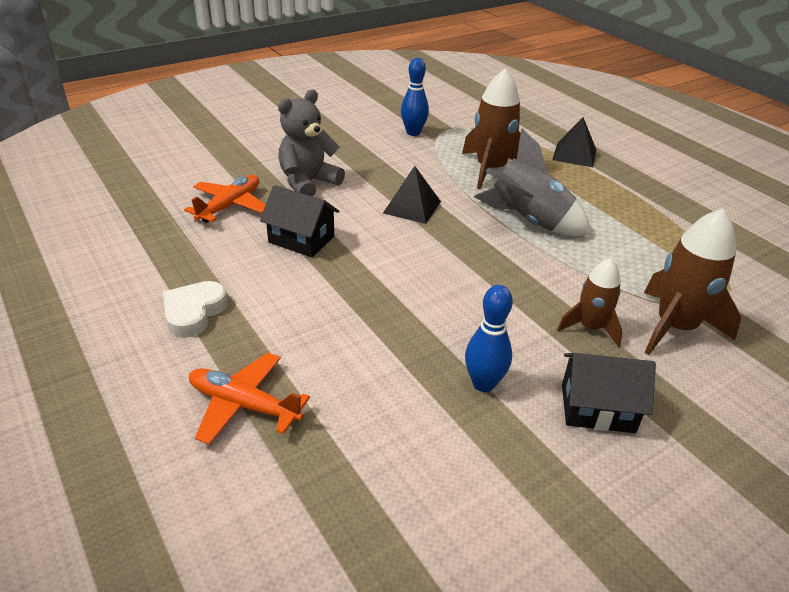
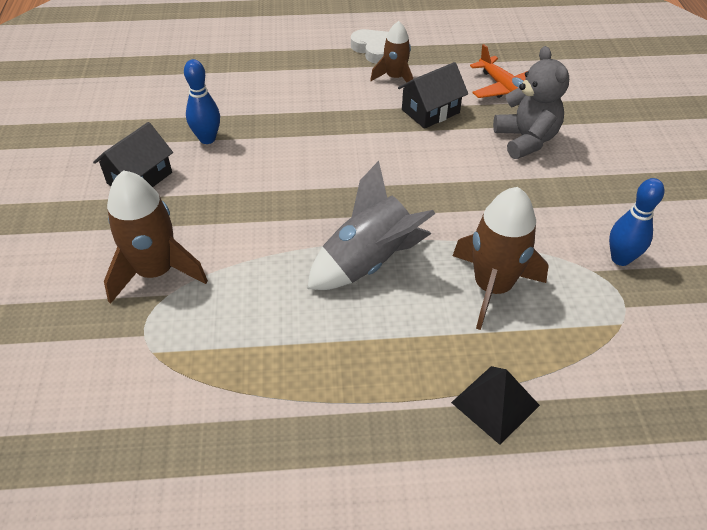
camera: 120 degrees right, 10 degrees up
orange plane [189,353,310,445] -> none
black pyramid [383,166,441,224] -> none
brown rocket [557,258,623,347] -> brown rocket moved to [370,21,413,83]

